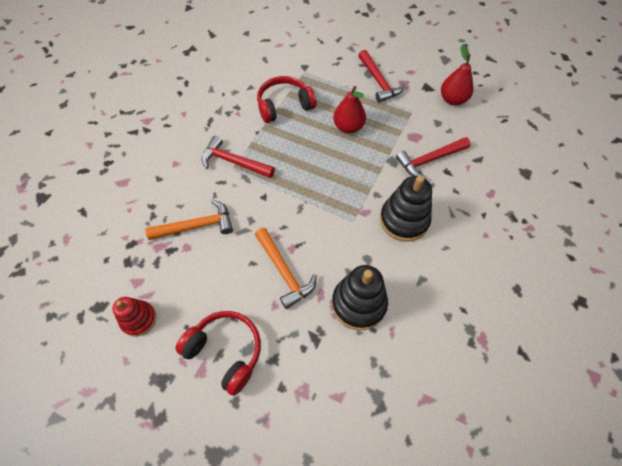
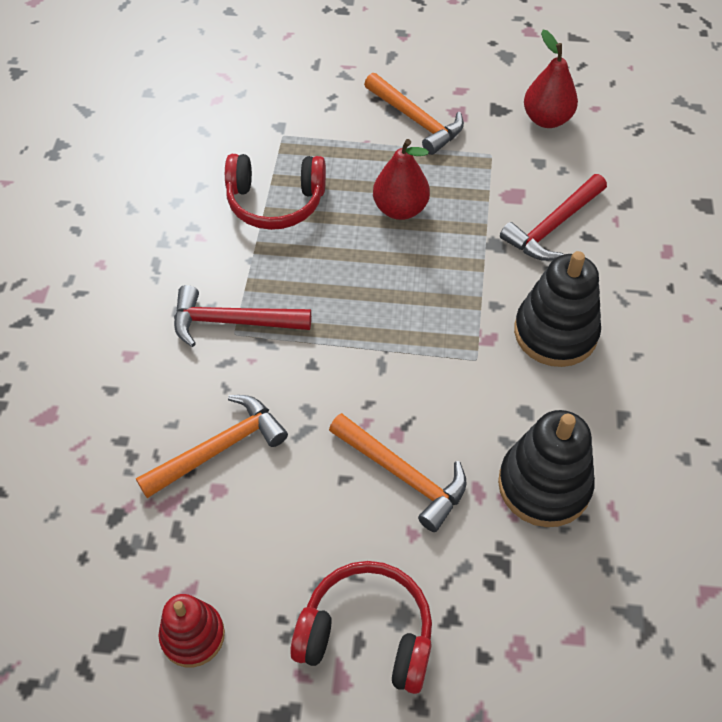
camera: 20 degrees left, 5 degrees down
red headphones [257,76,316,123] -> red headphones turned 135 degrees counterclockwise [225,154,326,230]
red hammer [358,50,405,103] -> orange hammer [364,73,464,155]

